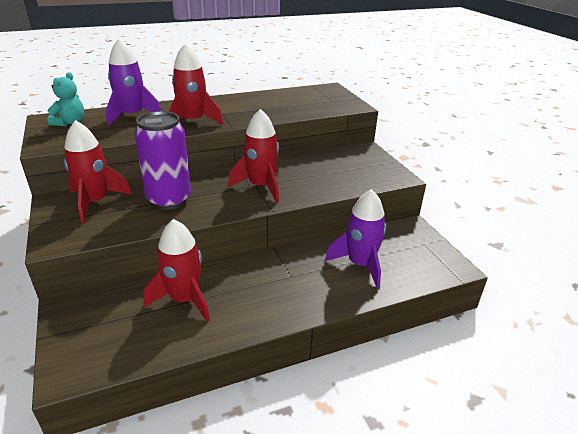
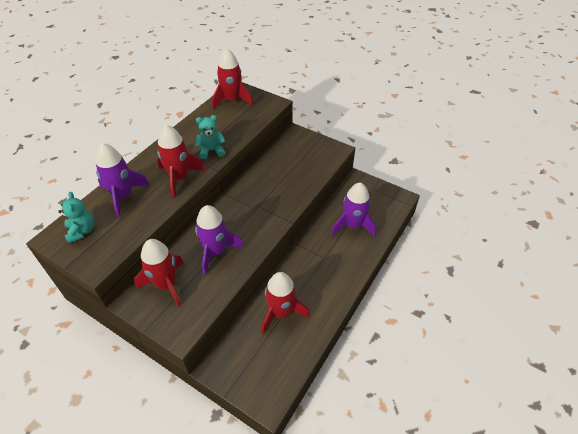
camera: 35 degrees left, 15 degrees up
purple can [134,111,191,210] -> purple rocket [195,205,244,275]
red rocket [228,109,279,203] -> red rocket moved to [212,48,253,109]
none -> turquoise teddy bear [195,115,225,159]

